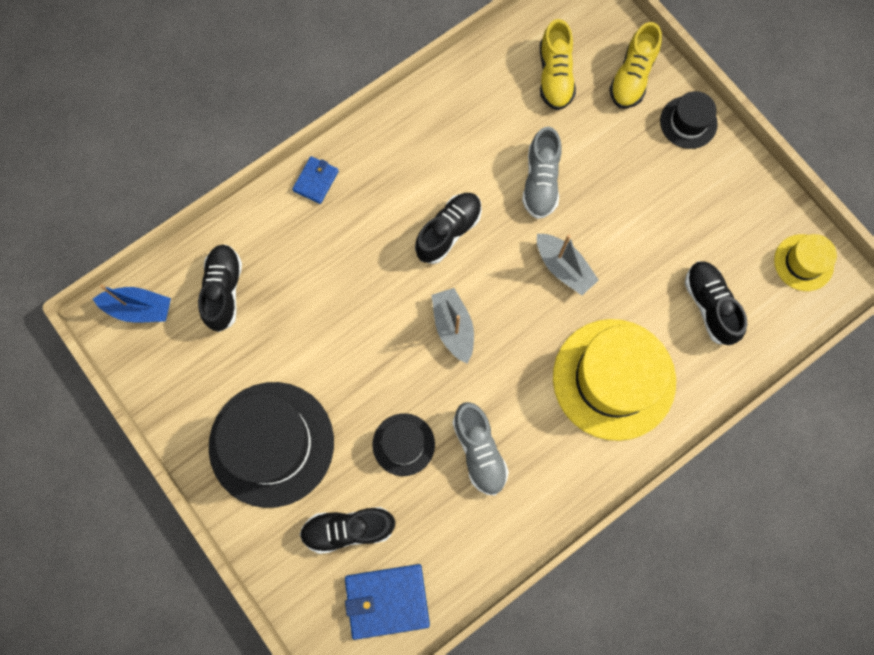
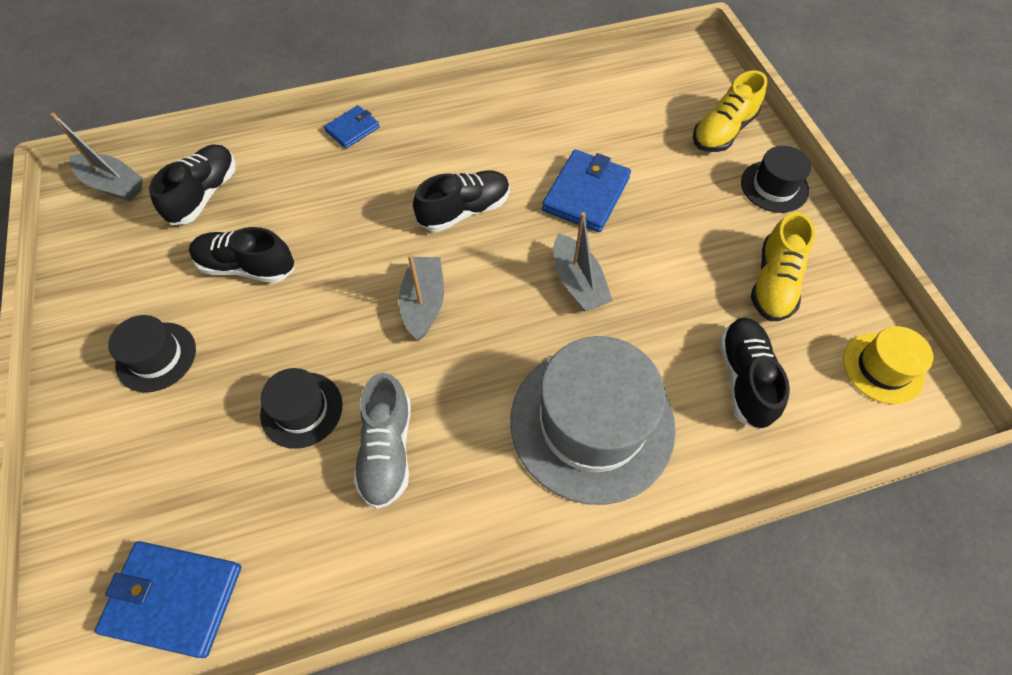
camera: 20 degrees right, 15 degrees down
blue boat [93,284,171,323] -> grey boat [50,113,143,201]
black hat [209,382,334,508] -> black hat [108,315,196,392], size x0.50
black shoe [300,507,395,554] -> black shoe moved to [189,227,295,283]
grey shoe [522,127,562,219] -> blue wallet [542,150,631,232]
yellow shoe [540,19,576,110] -> yellow shoe moved to [751,212,815,321]
yellow hat [553,319,676,441] -> grey hat [510,336,676,505]

